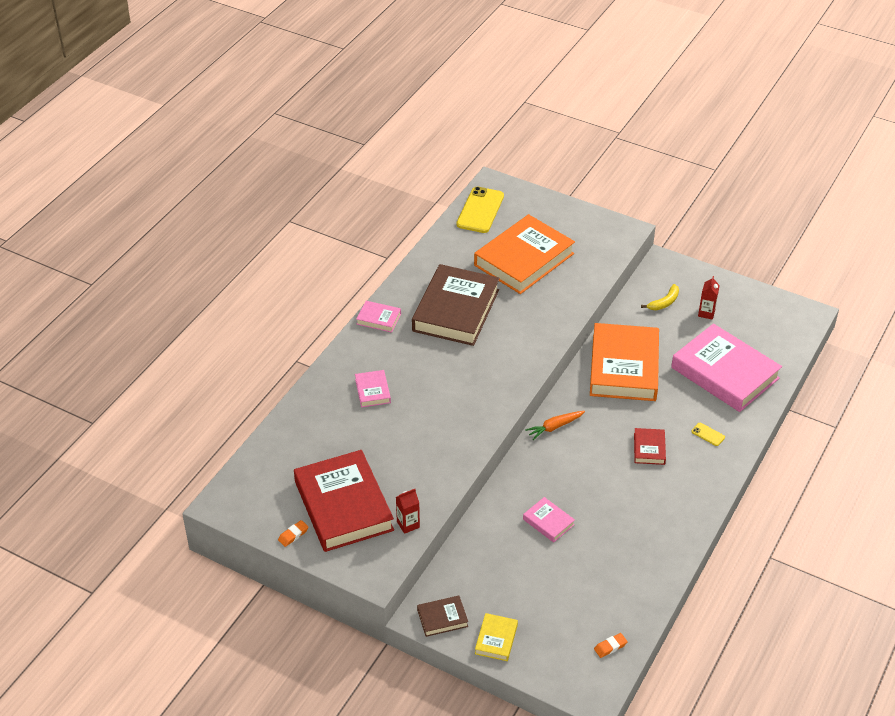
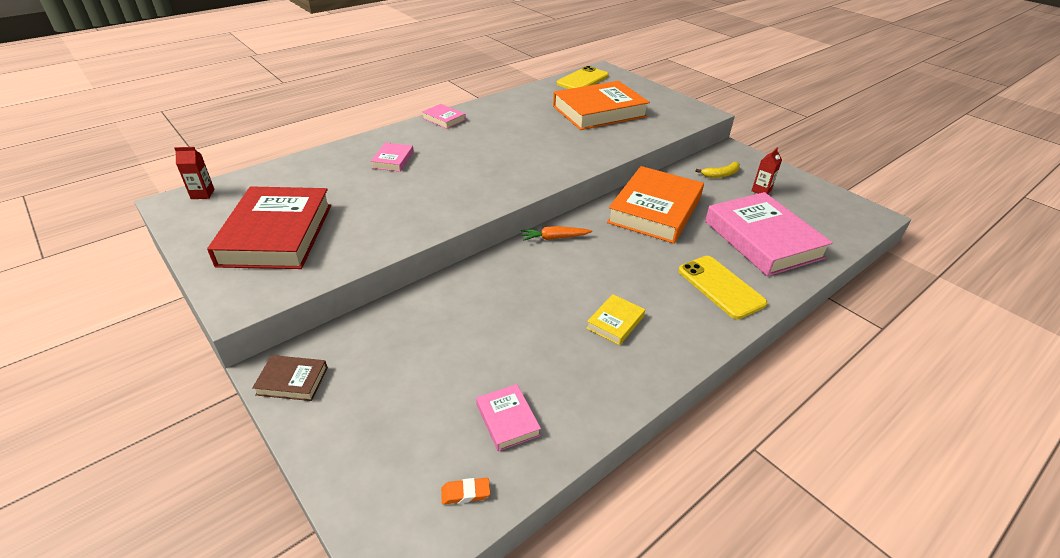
camera: 20 degrees right, 5 degrees down
orange eraser [278,520,309,547] -> none
red carton [396,489,420,534] -> red carton moved to [174,147,214,199]
brown book [412,264,500,346] -> none
yellow book [475,613,518,661] -> yellow book moved to [586,294,645,345]
pink book [523,497,575,543] -> pink book moved to [476,384,541,451]
red book [634,428,666,465] -> none
yellow phone [691,423,725,446] -> yellow phone [678,256,767,319], size x2.31

